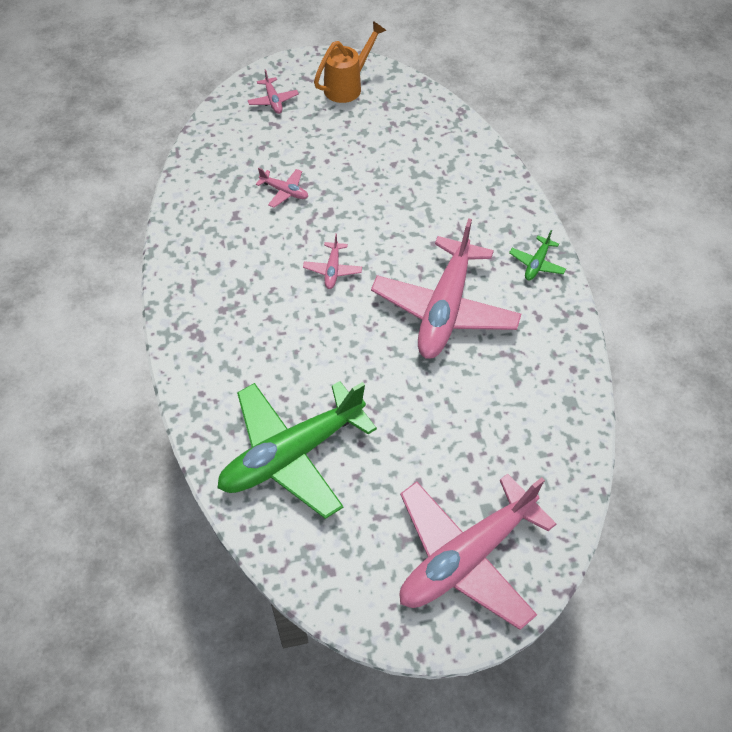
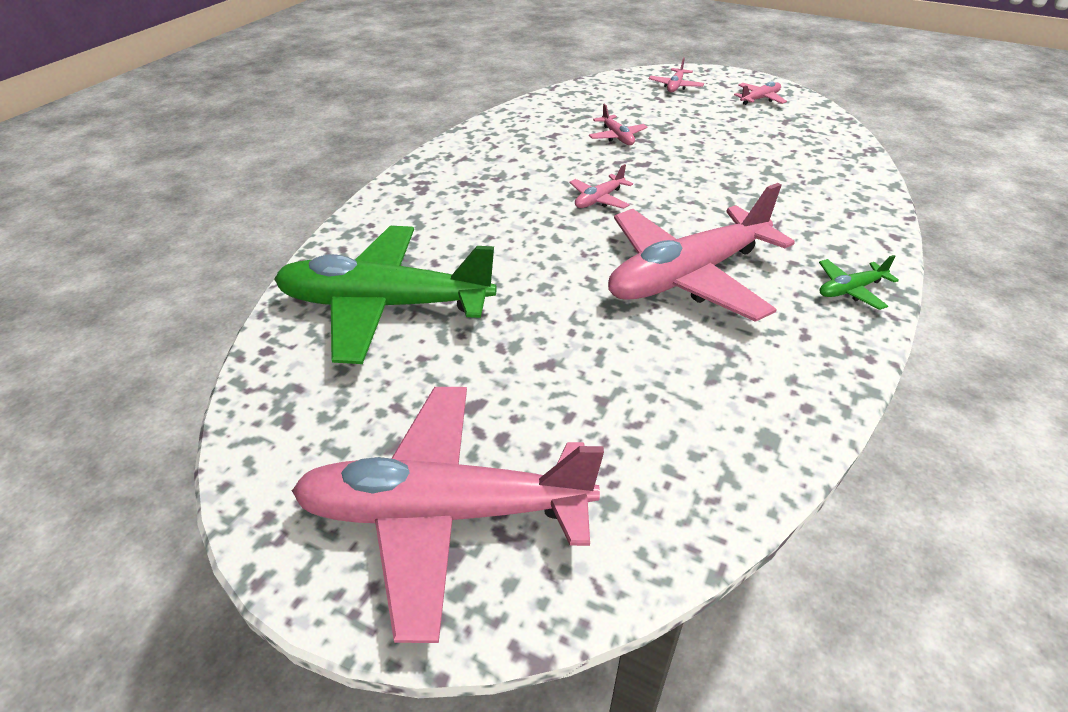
camera: 40 degrees right, 15 degrees down
orange watering can [314,21,386,103] -> pink plane [734,81,787,105]

